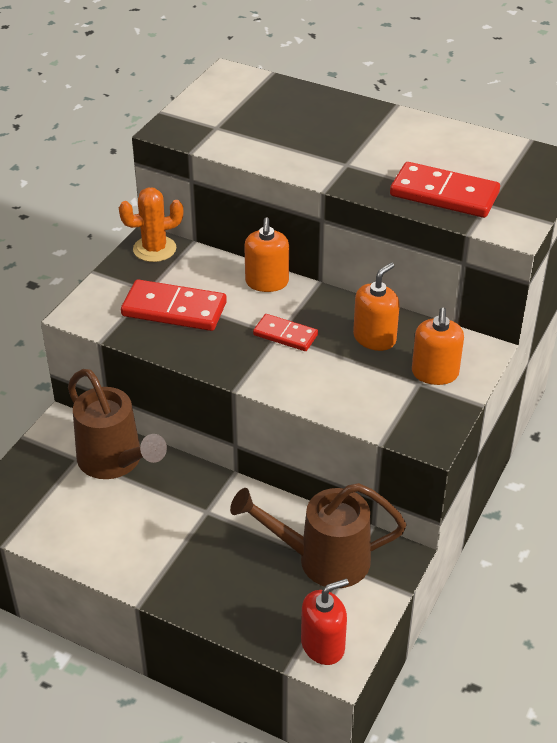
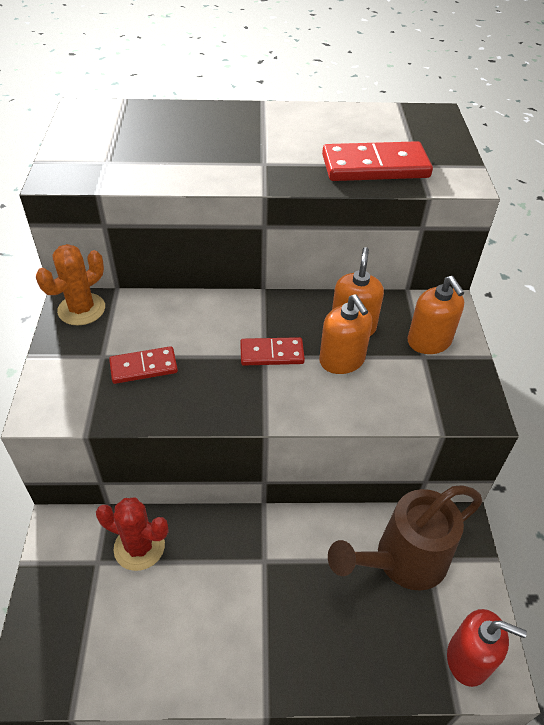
camera: 30 degrees left, 5 degrees up
brown watering can [68,369,167,479] -> red cactus [96,497,168,571]
red domino [121,279,227,331] -> red domino [109,346,178,384], size x0.60
orange soap dispenser [244,217,289,292] -> orange soap dispenser moved to [319,294,372,374]
red soap dispenser [301,579,349,665] -> red soap dispenser turned 75 degrees clockwise [447,609,527,687]

